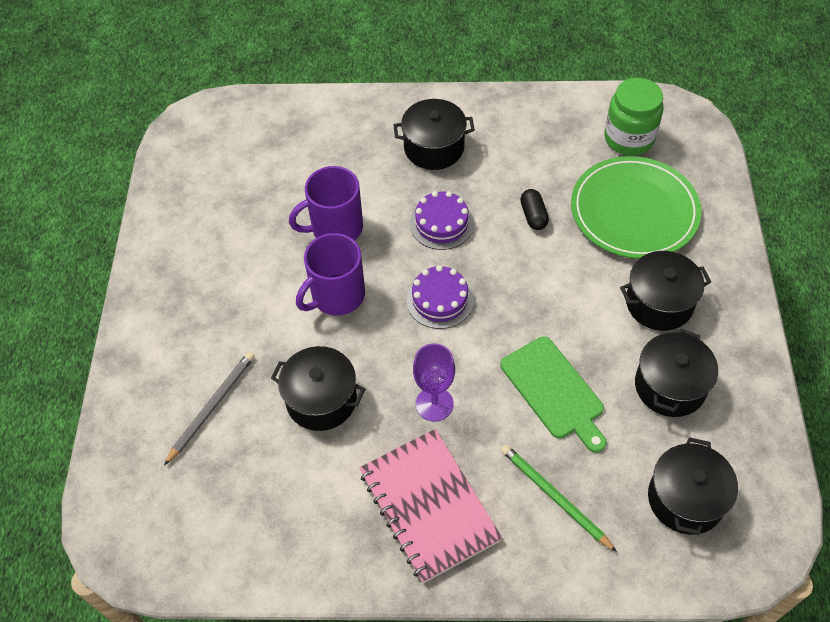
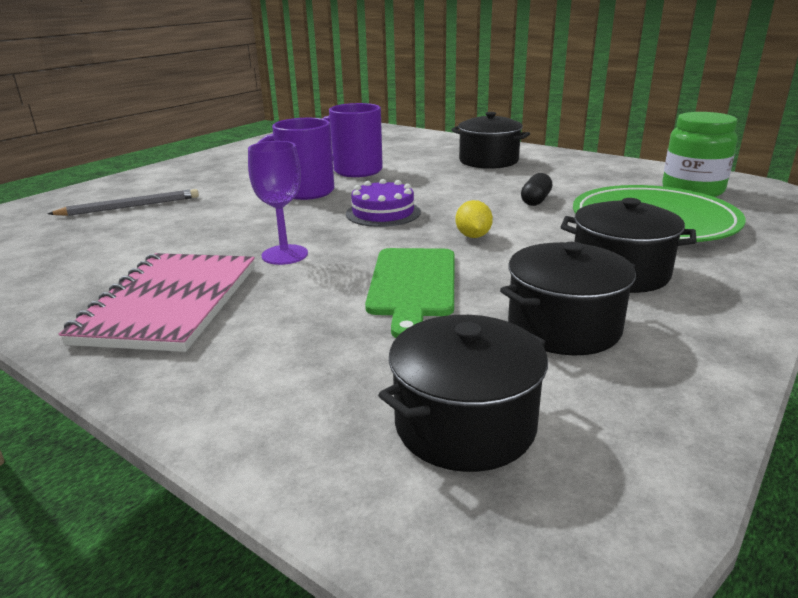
camera: 35 degrees right, 30 degrees down
black pot [271,346,365,431] -> none
purple cake [410,191,474,250] -> none
green pencil [501,444,617,552] -> none
none -> yellow lemon [455,200,493,238]

